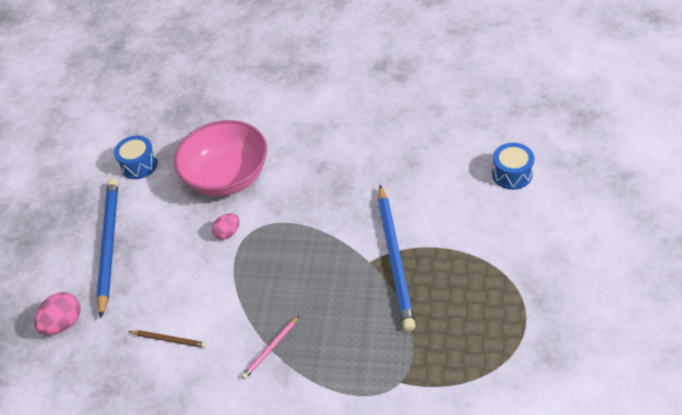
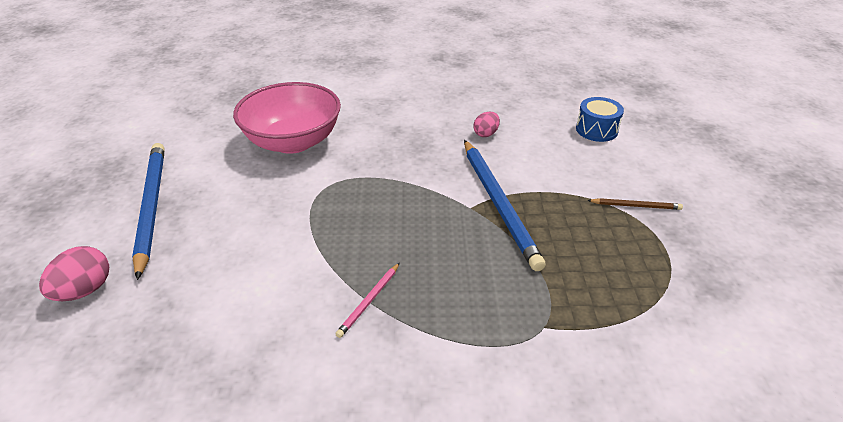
camera: 15 degrees left, 10 degrees down
blue drum [114,136,158,179] -> none
brown pencil [129,330,207,348] -> brown pencil moved to [587,198,683,210]
pink egg [212,213,240,240] -> pink egg moved to [473,112,500,137]

